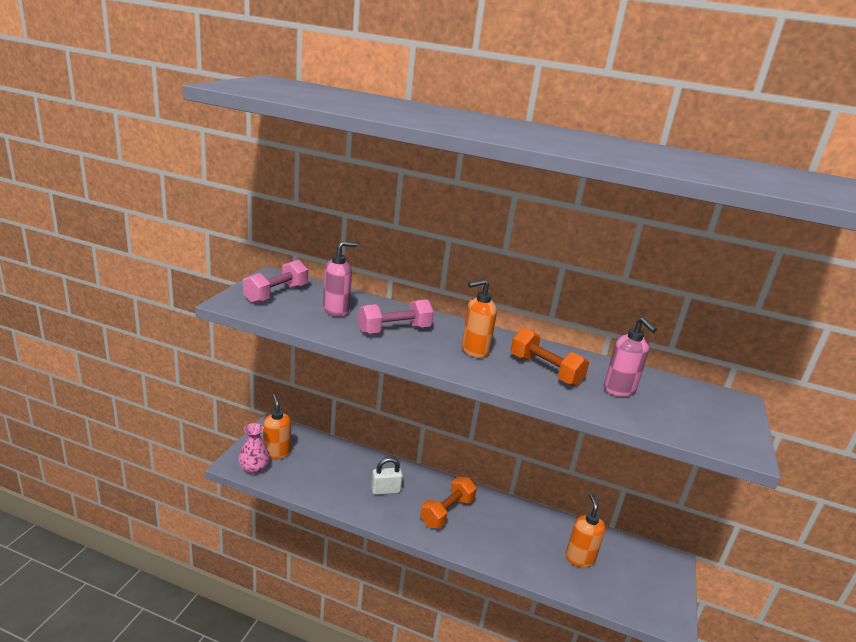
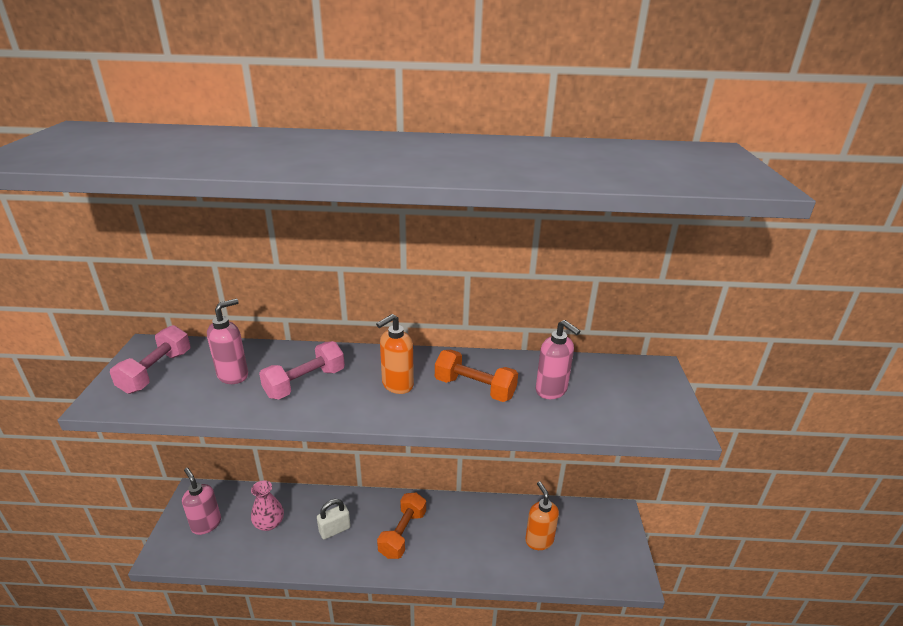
camera: 15 degrees left, 5 degrees up
pink vase [239,423,270,474] -> pink vase moved to [251,480,284,531]
orange soap dispenser [263,394,291,460] -> pink soap dispenser [182,468,221,535]

